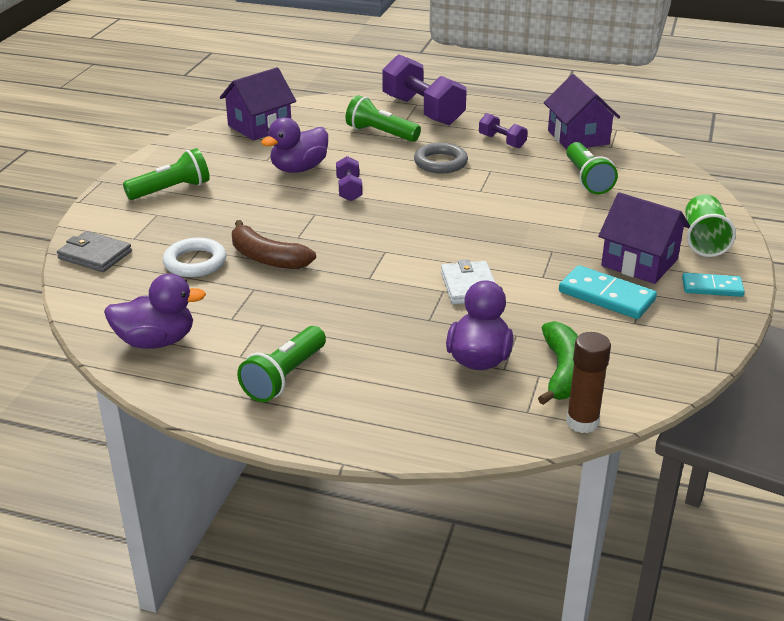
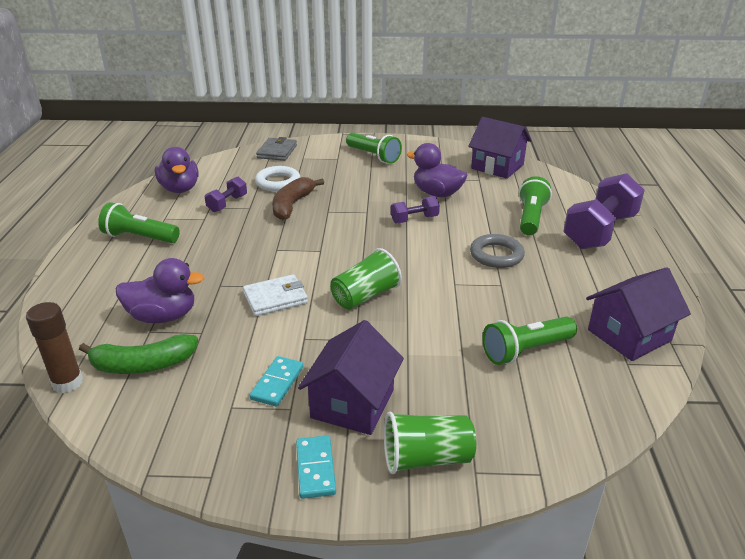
camera: 75 degrees right, 0 degrees up
purple dumbbell [479,113,528,148] -> purple dumbbell moved to [205,176,247,212]
turquoise domino [559,265,657,319] -> turquoise domino [249,356,303,407], size x0.66
none -> green cup [331,248,402,310]

